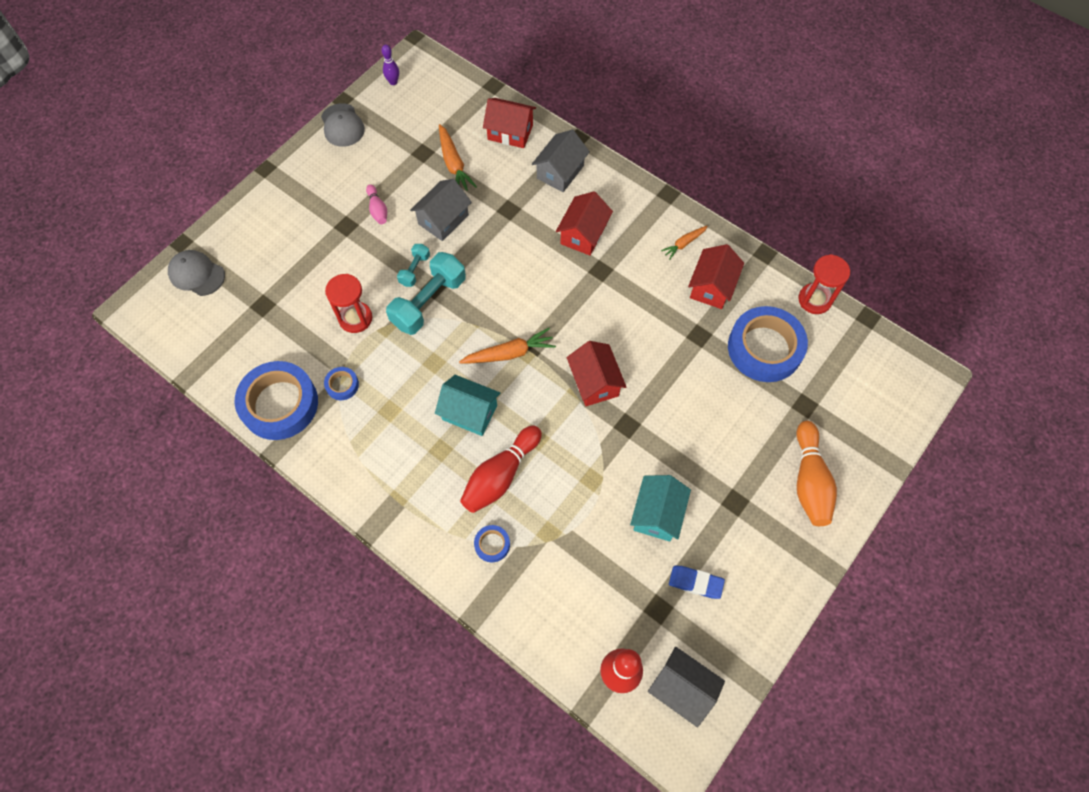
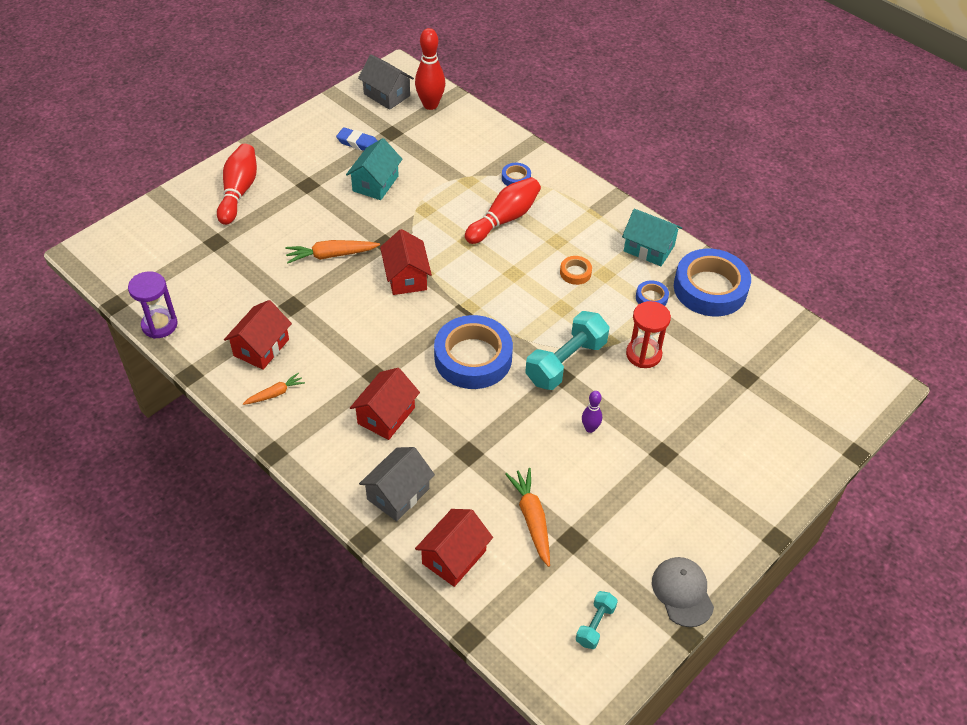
camera: 175 degrees left, 15 degrees down
grey cap [168,250,225,296] -> none
pink bowling pin [366,184,387,224] -> none
purple bowling pin [382,45,399,85] -> purple bowling pin moved to [582,391,602,433]
turquoise dumbbell [397,244,430,287] -> turquoise dumbbell moved to [576,591,618,649]
grey house [410,179,472,241] -> none
turquoise house [435,375,500,436] -> turquoise house moved to [622,209,682,266]
orange carrot [459,328,556,363] -> orange carrot moved to [285,240,380,263]
red house [483,98,536,148] -> red house turned 75 degrees counterclockwise [415,509,493,587]
blue tape [728,306,808,382] -> blue tape moved to [434,315,513,389]
orange bowling pin [796,421,837,526] -> red bowling pin [217,144,257,225]
red hourglass [798,254,850,314] -> purple hourglass [128,271,178,339]
none -> orange tape [560,256,592,285]

